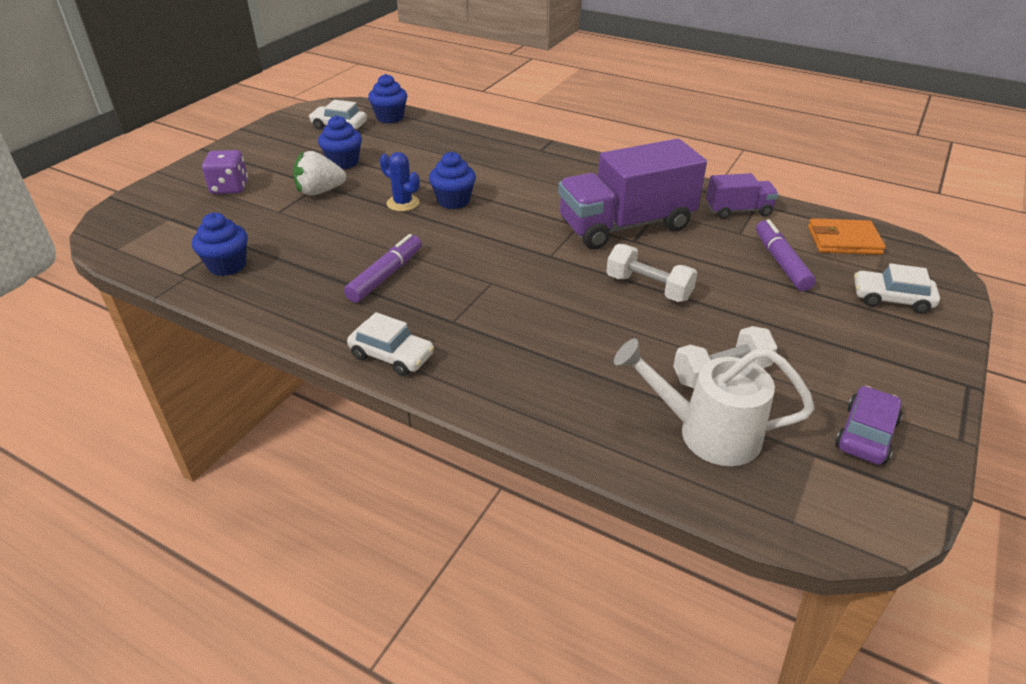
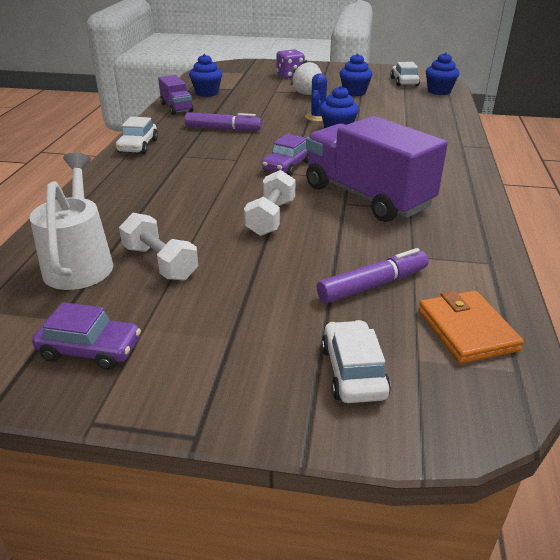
camera: 70 degrees right, 5 degrees down
purple truck [706,173,779,219] -> purple truck moved to [158,75,193,115]
none -> purple car [262,134,308,176]

